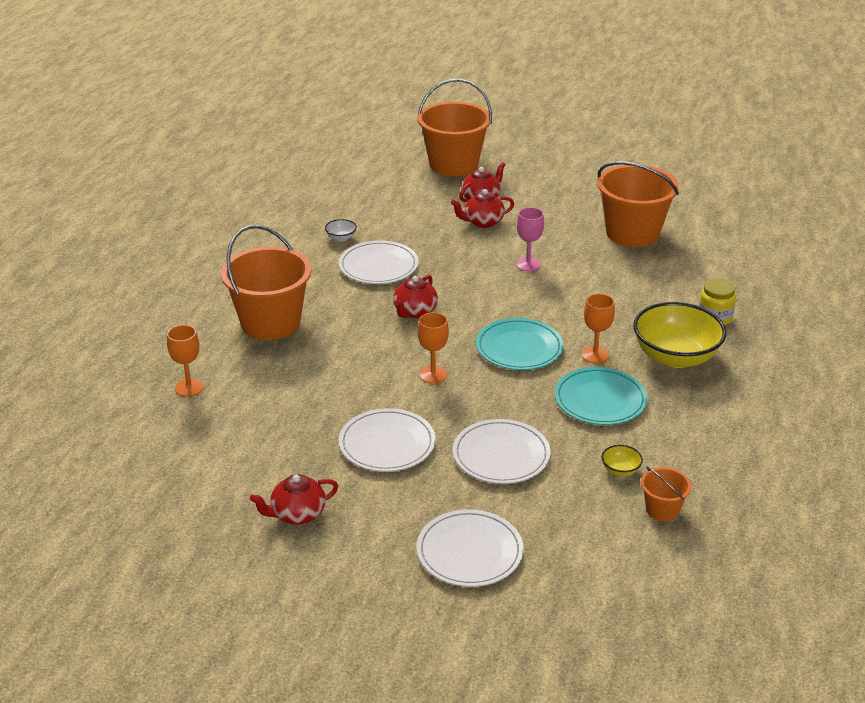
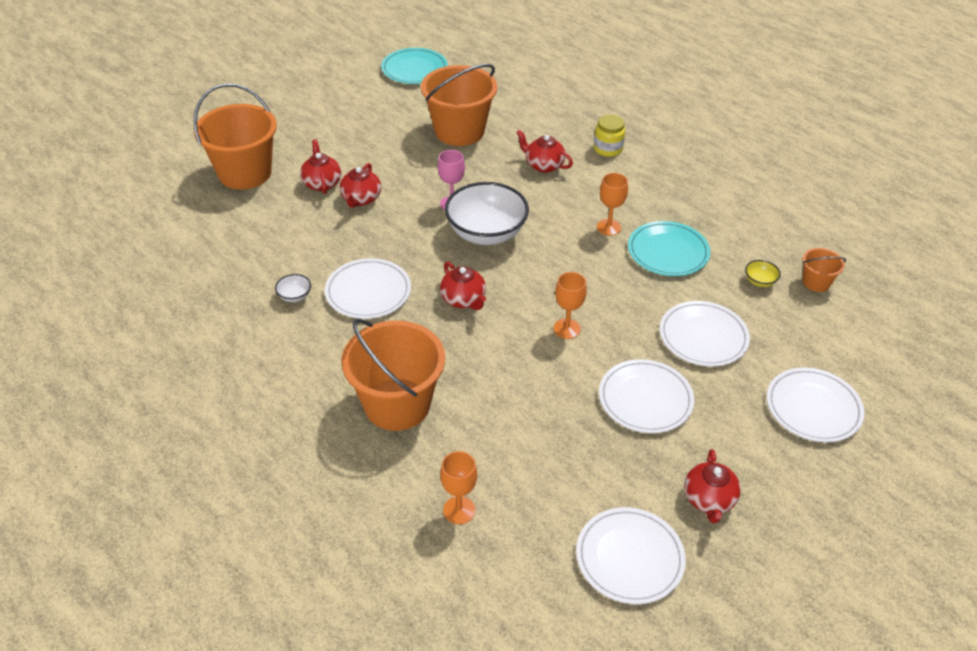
camera: 60 degrees left, 10 degrees up
turquoise plate [476,318,564,370] -> turquoise plate moved to [381,48,448,84]
yellow bowl [633,302,726,368] -> none
none -> white bowl [445,182,529,245]
none -> red teapot [516,129,573,173]
none -> white plate [576,507,686,604]

